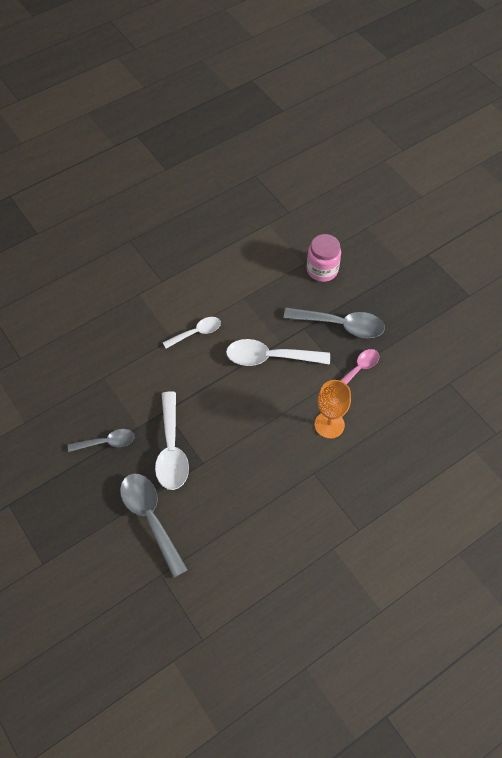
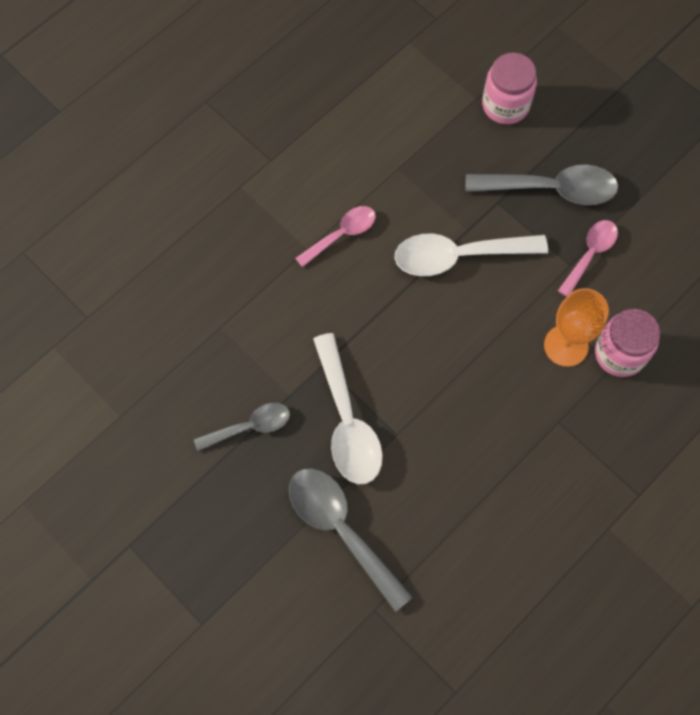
camera: 10 degrees left, 10 degrees up
white spoon [162,317,221,349] -> pink spoon [295,206,376,267]
none -> pink jar [595,309,660,377]

